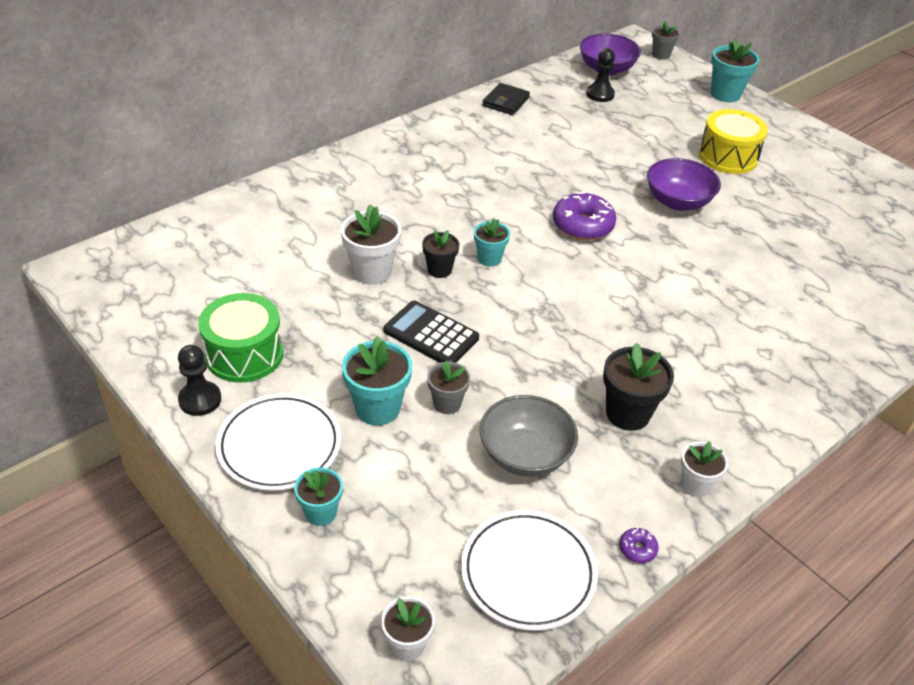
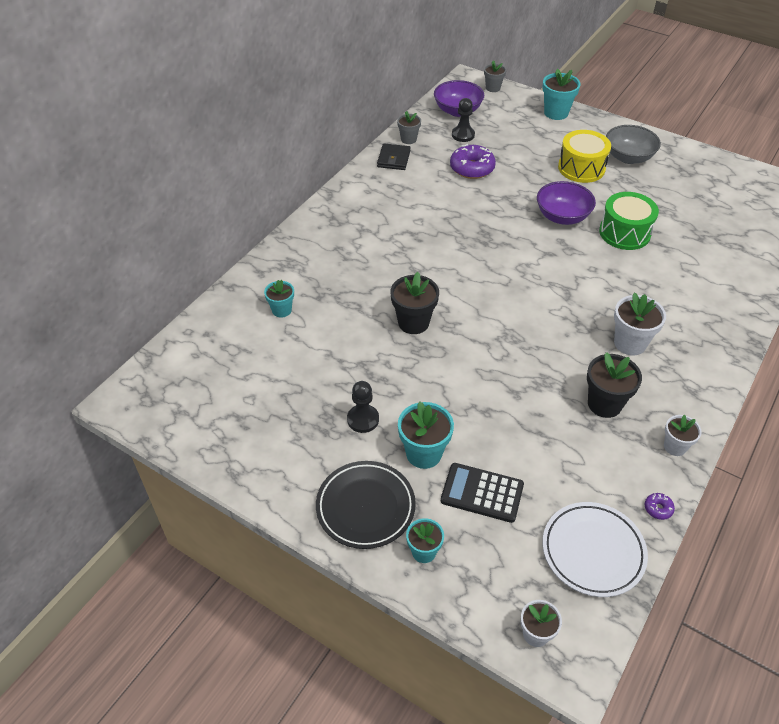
camera: 15 degrees left, 5 degrees up
black pawn [178,345,221,416] -> black pawn moved to [347,381,379,433]
green drum [198,293,283,383] -> green drum moved to [599,192,659,250]
white plate [215,393,341,491] -> black plate [316,461,416,549]
white flower pot [341,204,401,285] -> white flower pot moved to [614,292,666,355]
black calculator [384,301,479,363] -> black calculator moved to [441,463,524,523]
black flower pot [422,230,459,278] -> black flower pot [390,272,439,334], size x1.59
grey flower pot [427,360,470,414] -> grey flower pot moved to [397,111,421,144]
turquoise flower pot [474,219,510,266] -> turquoise flower pot moved to [264,280,294,318]
grey bowl [480,395,578,477] -> grey bowl moved to [606,125,661,164]
purple donut [553,191,616,240] -> purple donut moved to [450,144,496,179]

